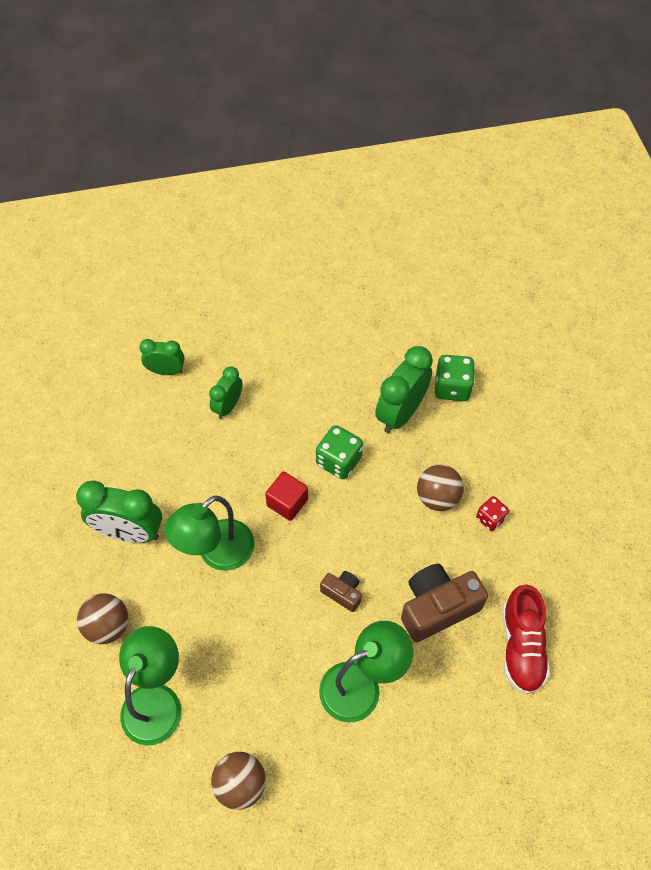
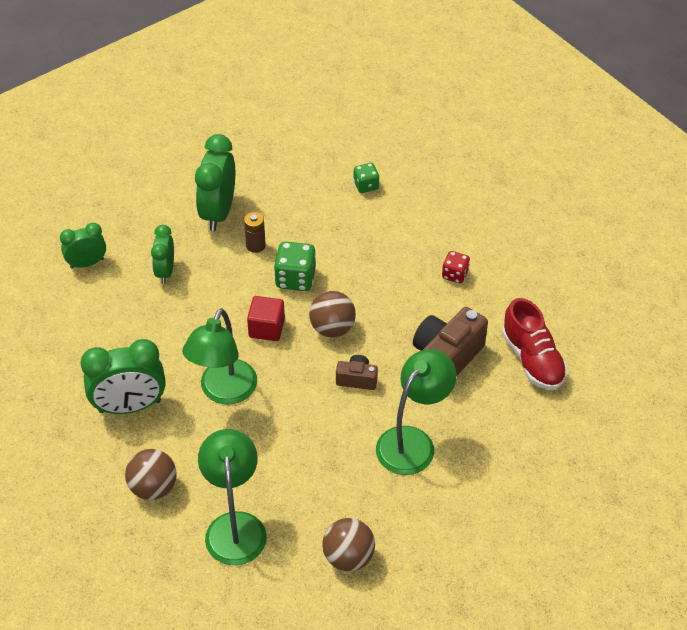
camera: 25 degrees left, 10 degrees down
green clock [375,346,433,433] -> green clock moved to [195,134,235,231]
brown ball [417,465,464,511] -> brown ball moved to [309,291,356,338]
green dice [435,355,475,401] -> green dice [353,163,379,193], size x0.62
none -> brown battery [244,212,266,253]

